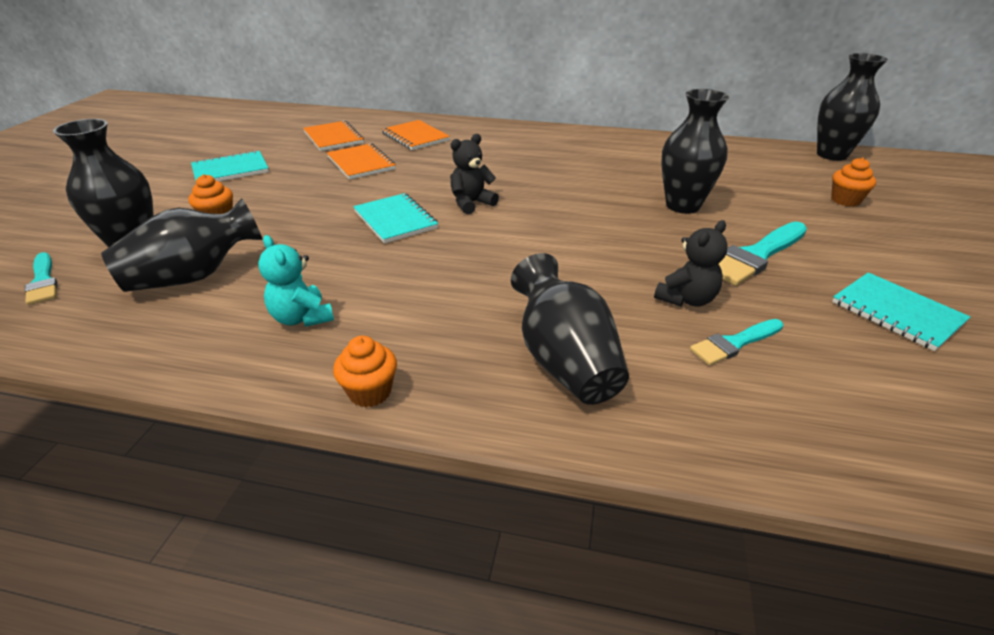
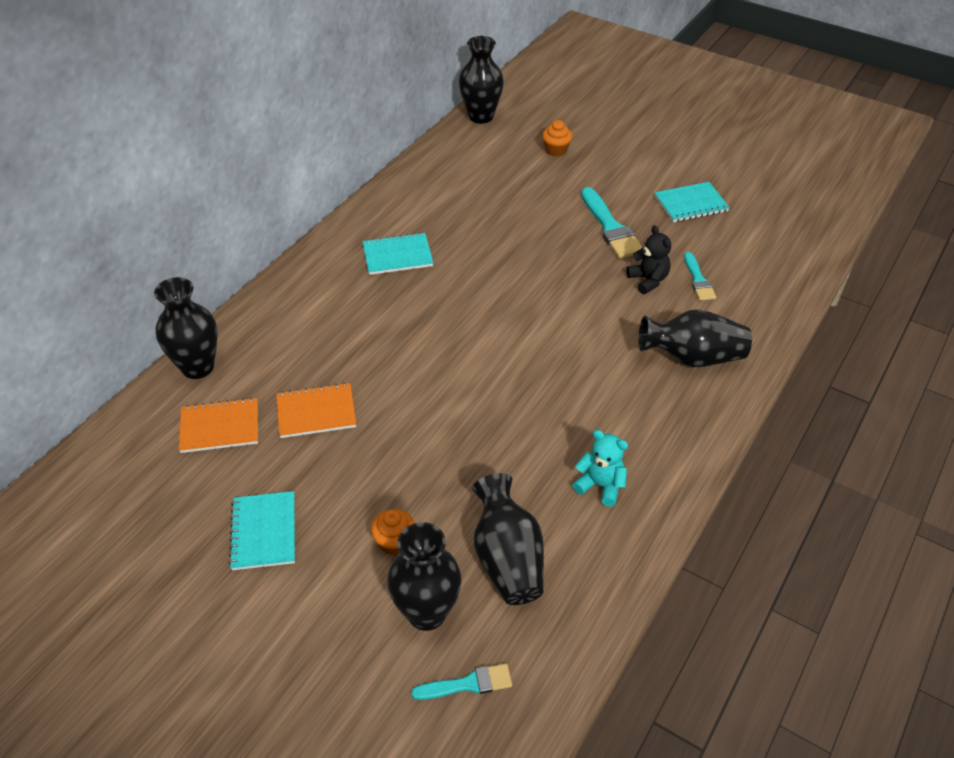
camera: 70 degrees left, 10 degrees up
turquoise teddy bear [258,235,334,327] -> turquoise teddy bear turned 135 degrees counterclockwise [573,430,628,507]
orange cupcake [333,336,397,407] -> none
turquoise notebook [353,193,438,243] -> turquoise notebook moved to [362,232,433,275]
orange notebook [382,120,450,150] -> none
black teddy bear [450,134,499,214] -> none
black vase [661,89,729,214] -> black vase moved to [154,277,218,379]

